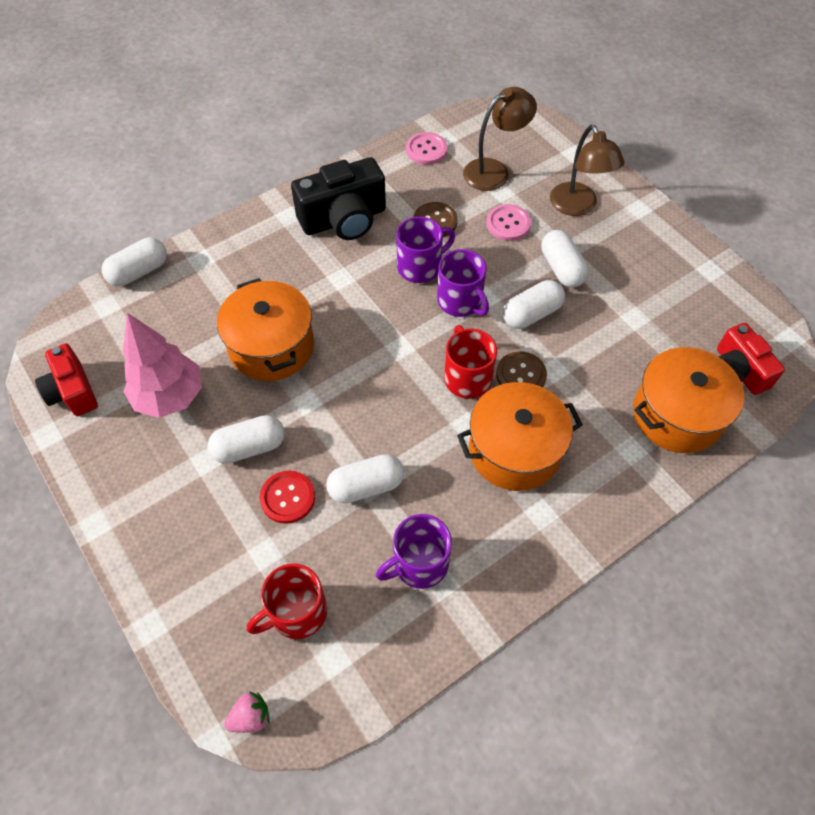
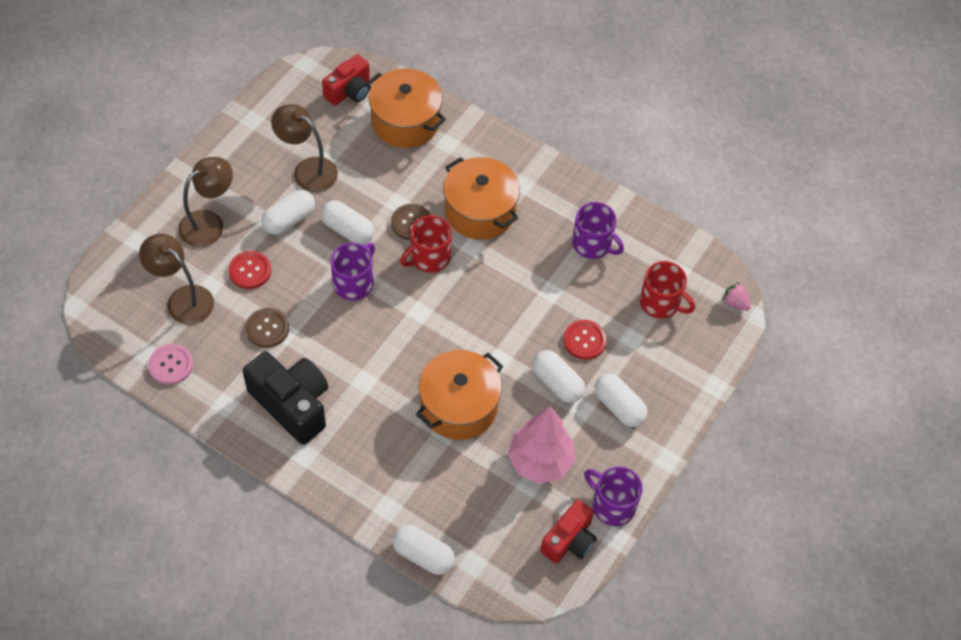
camera: 115 degrees left, 0 degrees up
white capsule [326,454,404,504] -> white capsule moved to [595,373,648,427]
purple mug [396,216,455,283] -> purple mug moved to [584,466,643,526]
pink button [486,204,531,241] -> red button [228,251,271,289]
none -> brown lamp [271,104,338,192]

